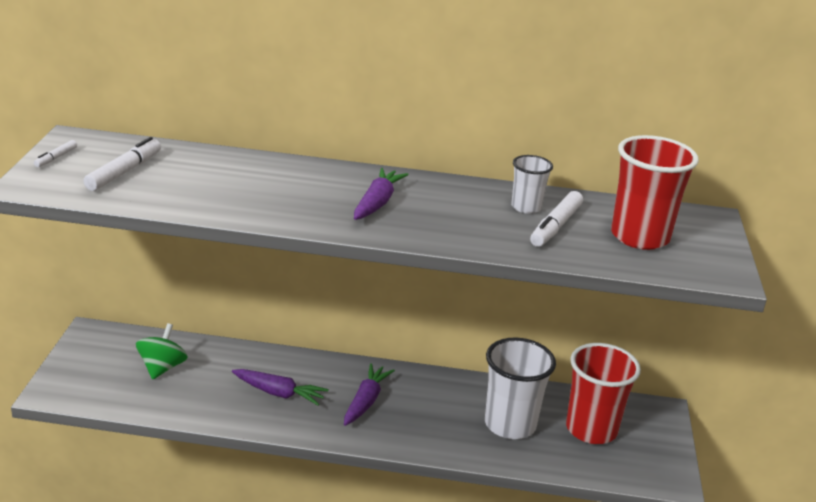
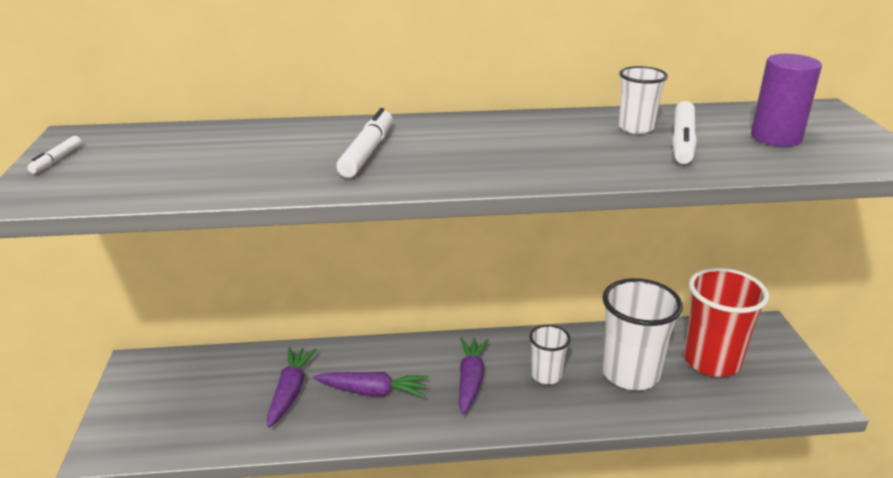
camera: 10 degrees left, 0 degrees up
white marker [83,137,161,191] -> white marker moved to [336,108,393,178]
green spinning top [136,323,188,380] -> none
purple carrot [354,168,408,220] -> purple carrot moved to [267,347,317,428]
red cup [611,135,699,250] -> purple cylinder [751,54,822,147]
none -> white cup [529,325,571,384]

